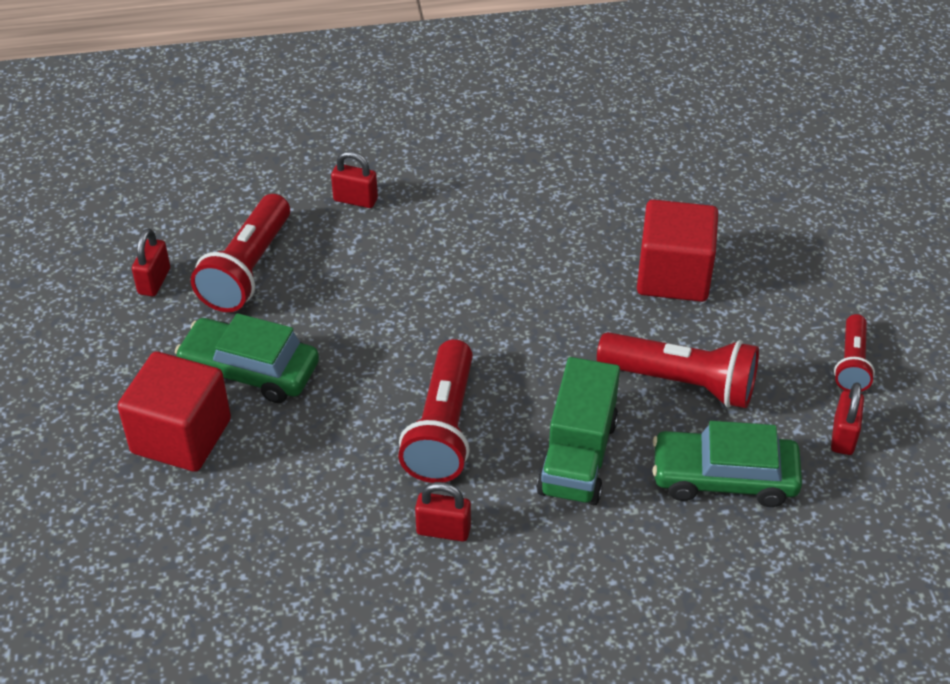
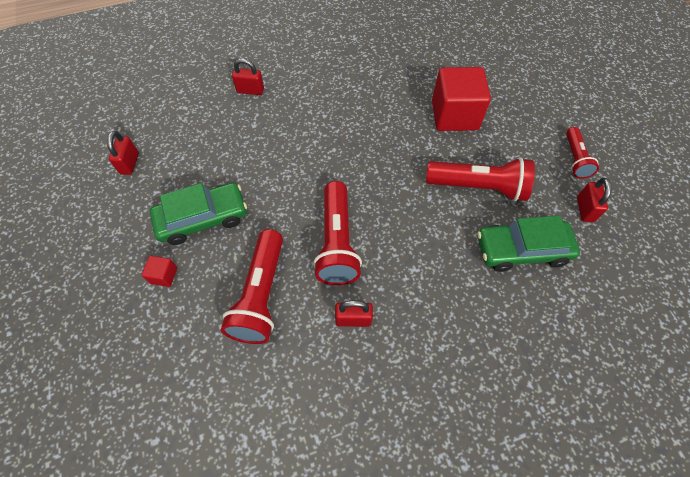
camera: 10 degrees left, 15 degrees up
red cube [117,351,231,472] -> red cube [142,256,177,287], size x0.42
green car [175,313,319,403] -> green car turned 150 degrees clockwise [150,183,247,245]
red flashlight [191,194,290,312] -> red flashlight moved to [221,229,283,344]
green truck [537,357,620,505] -> none

